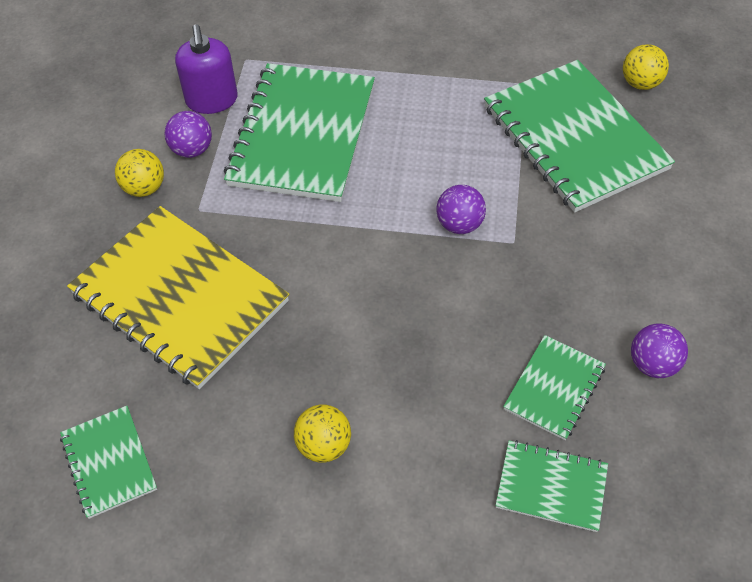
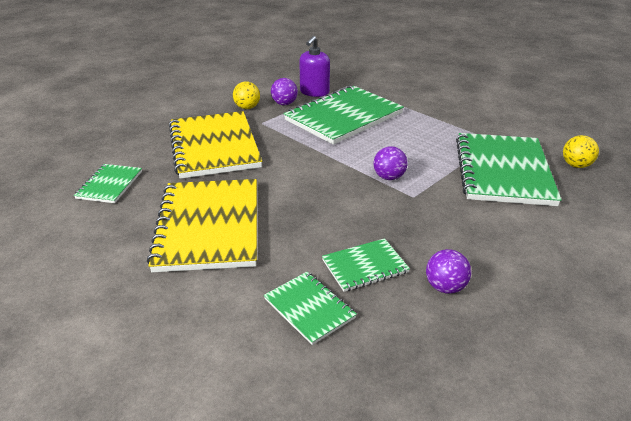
camera: 35 degrees right, 20 degrees down
yellow ball [294,404,351,463] -> yellow notebook [147,179,257,272]

